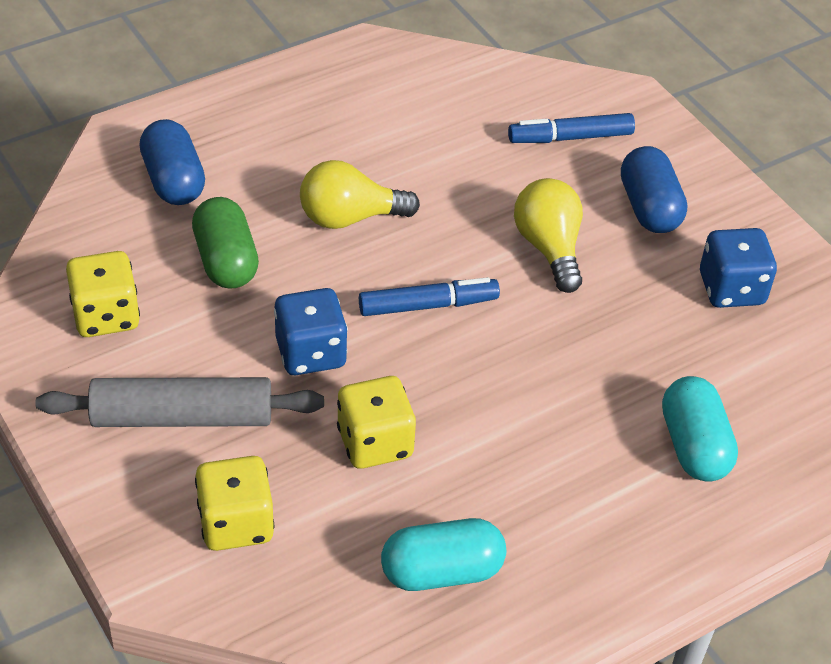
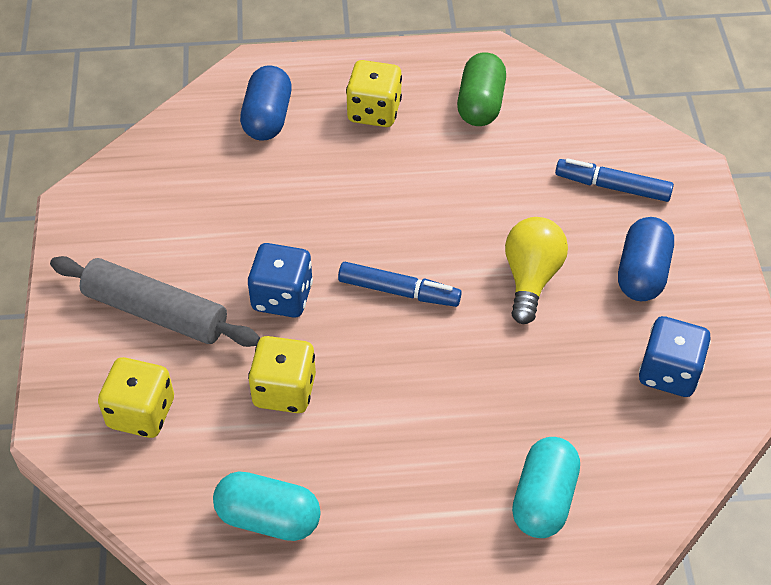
camera: 30 degrees right, 5 degrees up
yellow dice [66,251,140,337] -> yellow dice moved to [346,60,402,127]
green capsule [192,197,259,288] -> green capsule moved to [457,52,506,126]
yellow light bulb [300,160,420,229] -> none

